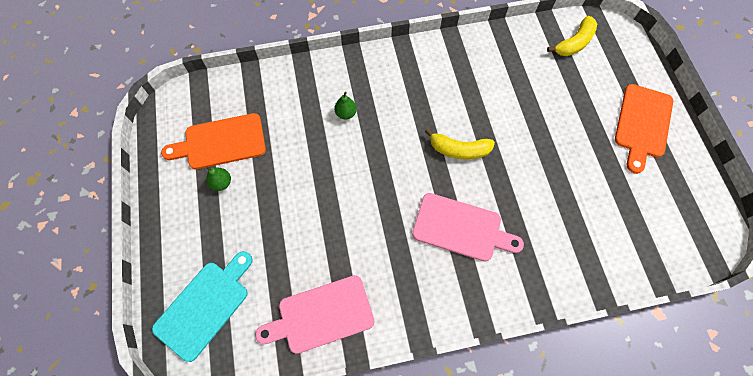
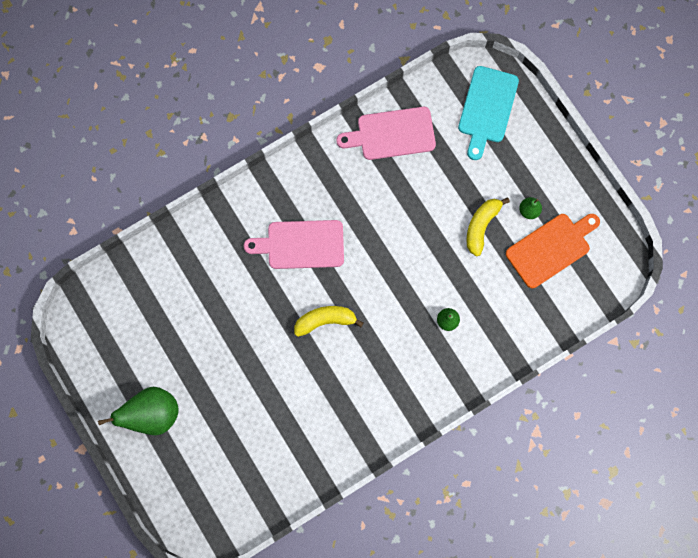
camera: 160 degrees right, 10 degrees up
pink cutting board [255,275,374,354] -> pink cutting board turned 150 degrees counterclockwise [336,107,436,160]
yellow banana [547,16,597,56] -> yellow banana moved to [467,197,510,257]
orange cutting board [615,84,673,174] -> green pear [98,387,178,435]

